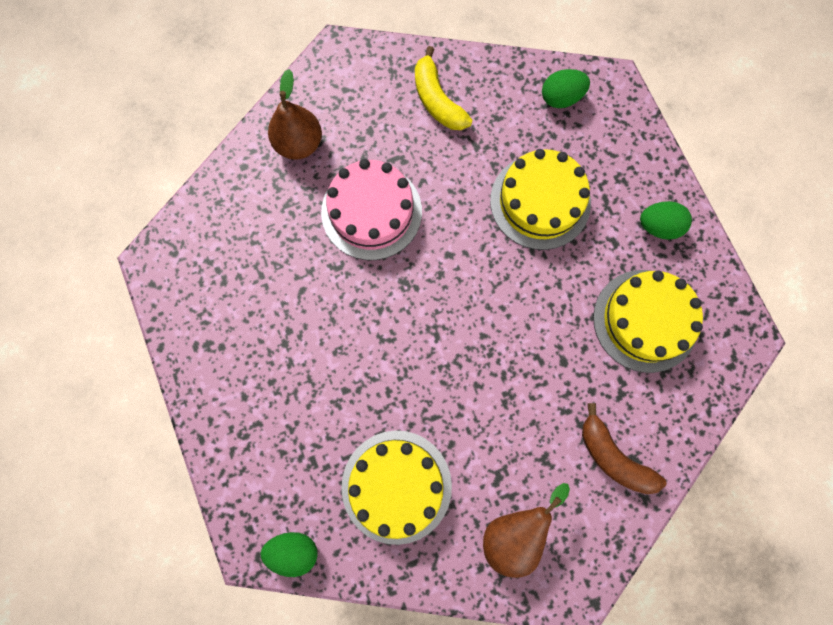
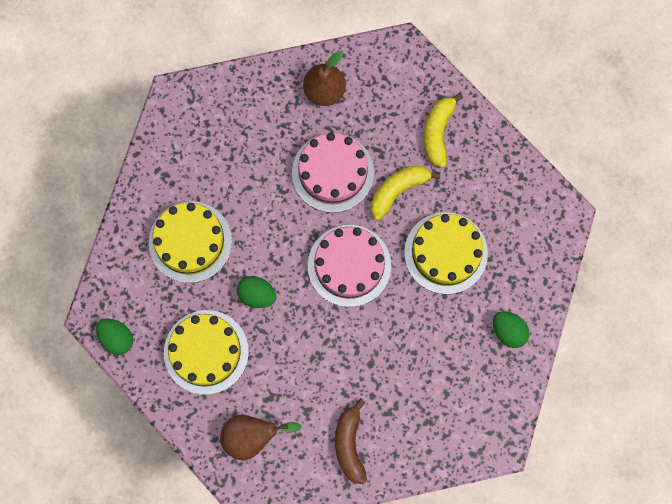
camera: 40 degrees right, 0 degrees up
green egg [542,69,590,108] -> green egg moved to [237,276,276,308]
yellow cake [593,270,703,373] -> yellow cake moved to [149,201,232,283]
none -> pink cake [308,225,391,307]
none -> yellow banana [371,165,440,221]

